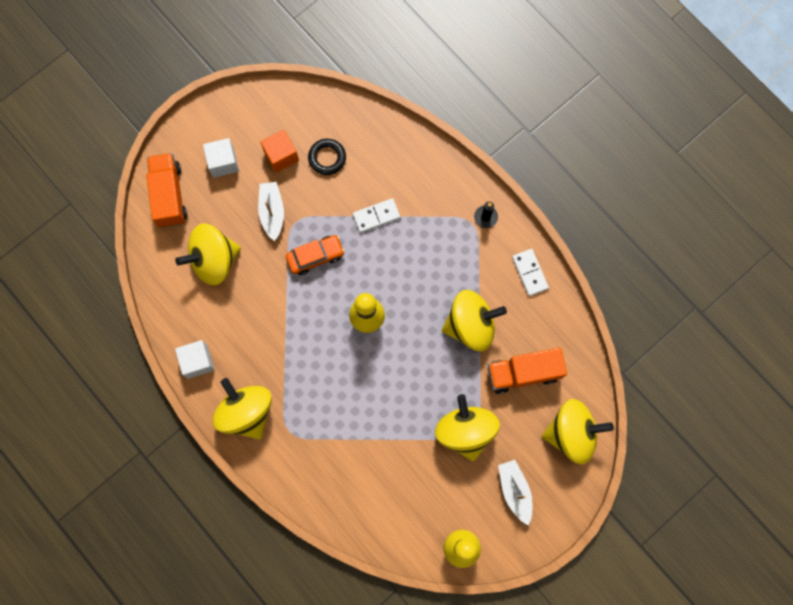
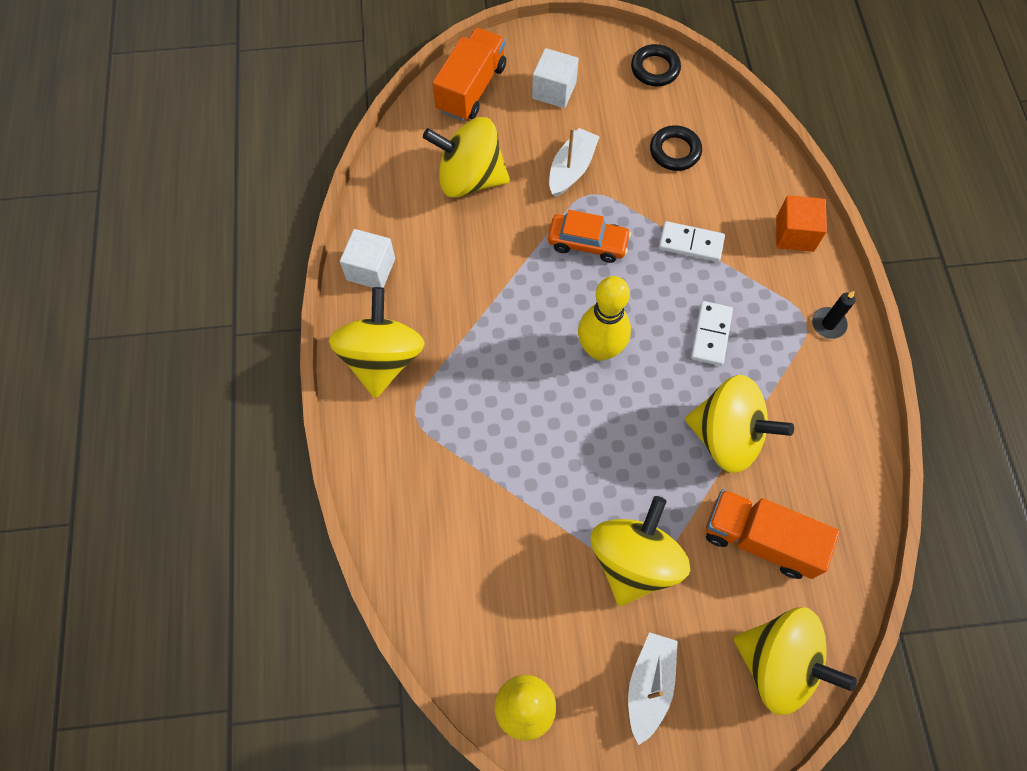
camera: 35 degrees right, 10 degrees down
orange cube [261,130,299,173] -> orange cube moved to [776,195,827,252]
white domino [512,249,549,296] -> white domino moved to [691,301,733,366]
none -> black ring [631,44,681,86]

